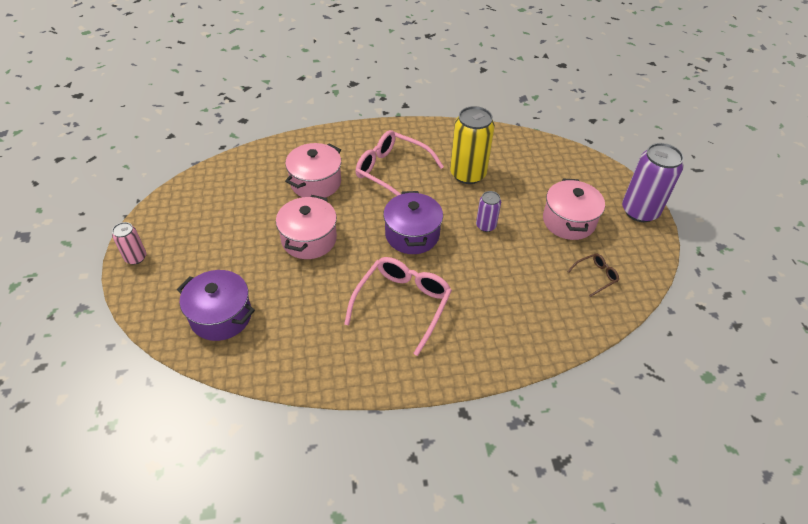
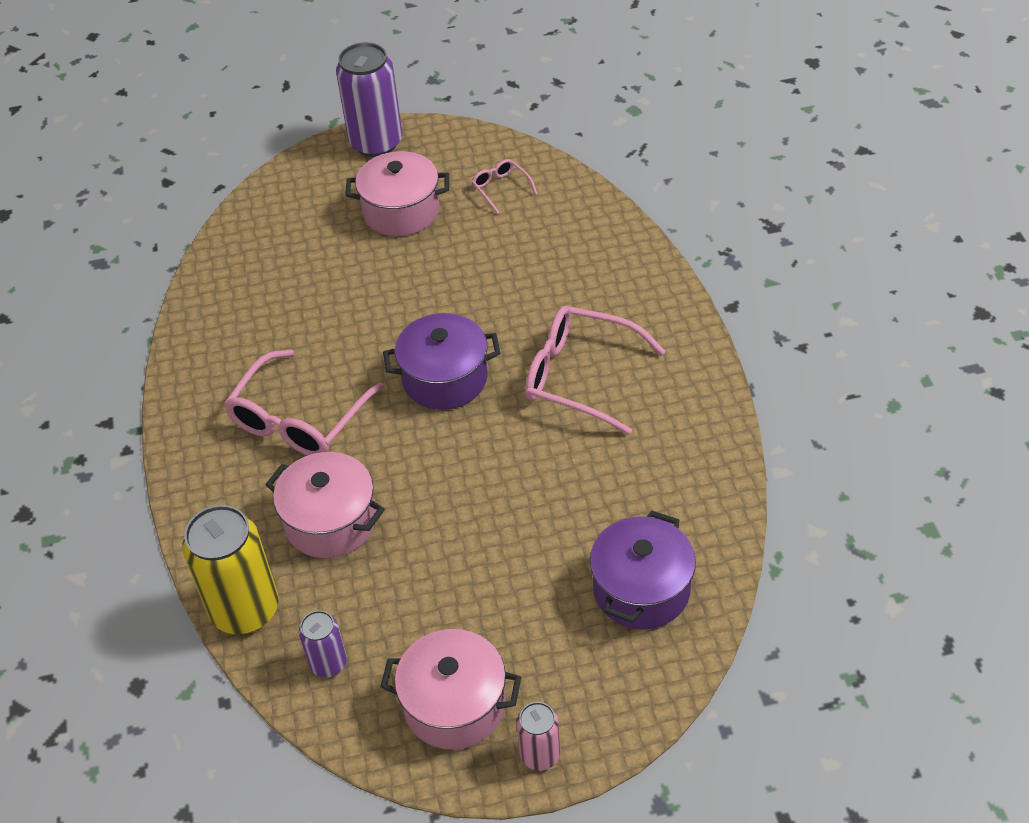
camera: 90 degrees left, 0 degrees up
pink pot [276,195,337,259] -> pink pot moved to [380,629,521,750]
yellow can [450,106,495,184] -> yellow can moved to [182,505,279,634]
purple can [476,191,501,232] -> purple can moved to [299,610,347,677]
brown glasses [567,254,619,297] -> pink glasses [472,159,537,214]

